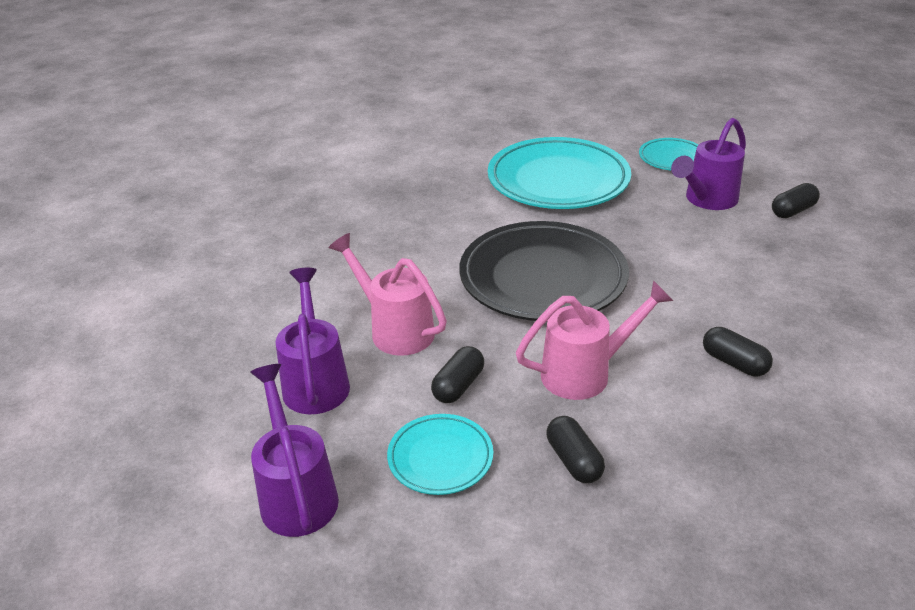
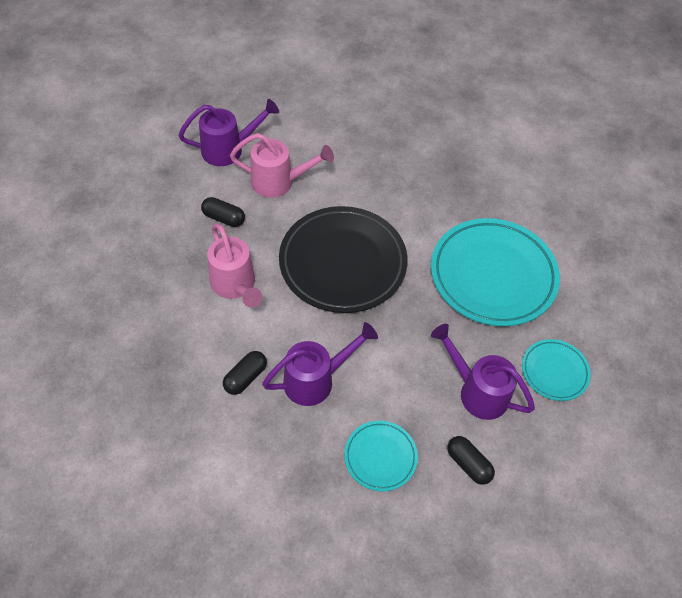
camera: 80 degrees right, 20 degrees up
purple watering can [250,364,339,537] -> purple watering can moved to [262,322,378,406]
pink watering can [329,233,447,356] -> pink watering can turned 60 degrees clockwise [230,133,334,198]
turquoise plate [387,414,493,495] -> turquoise plate moved to [344,421,418,491]
black capsule [546,416,605,483] -> none

